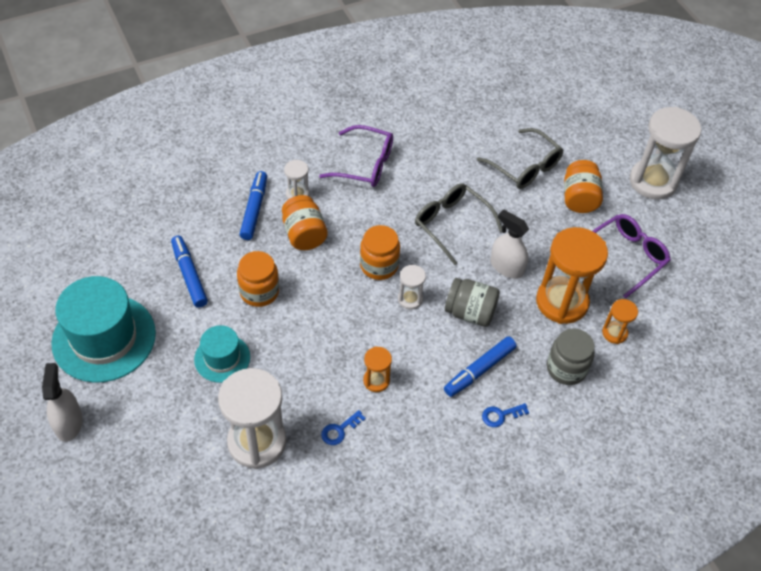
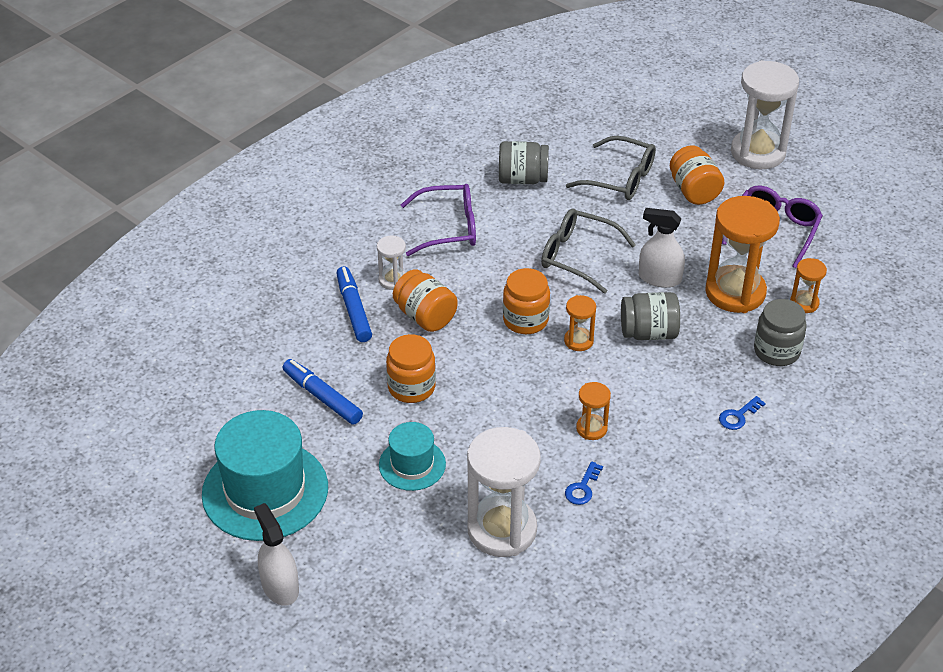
camera: 20 degrees left, 10 degrees down
white hourglass [398,264,426,310] -> orange hourglass [564,295,596,351]
blue marker [444,336,516,397] -> none
none -> grey jar [499,141,549,184]

